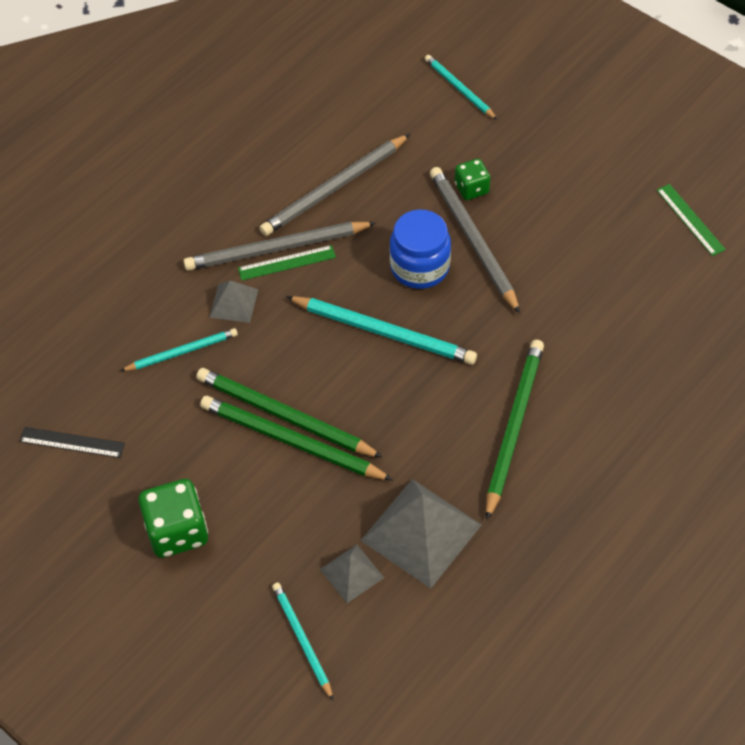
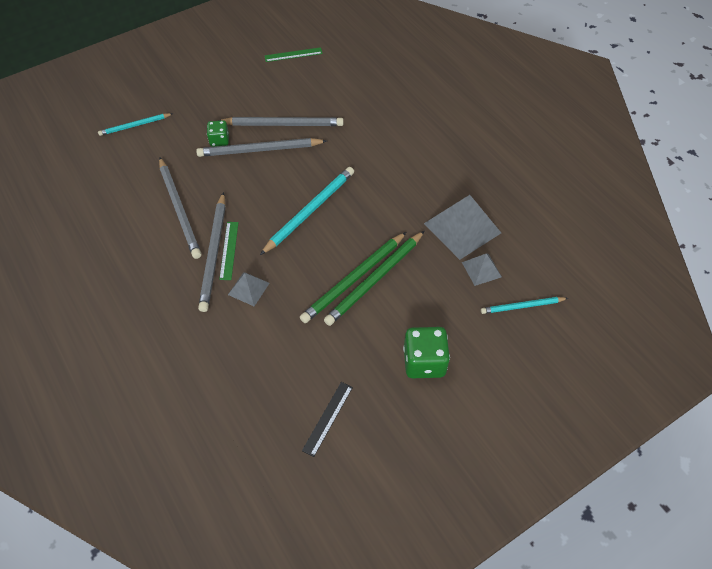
camera: 75 degrees left, 0 degrees up
turquoise pencil [120,328,238,371] -> none
blue jar [390,210,451,289] -> none
green pencil [486,340,544,520] -> none
none -> grey pencil [218,117,344,126]

